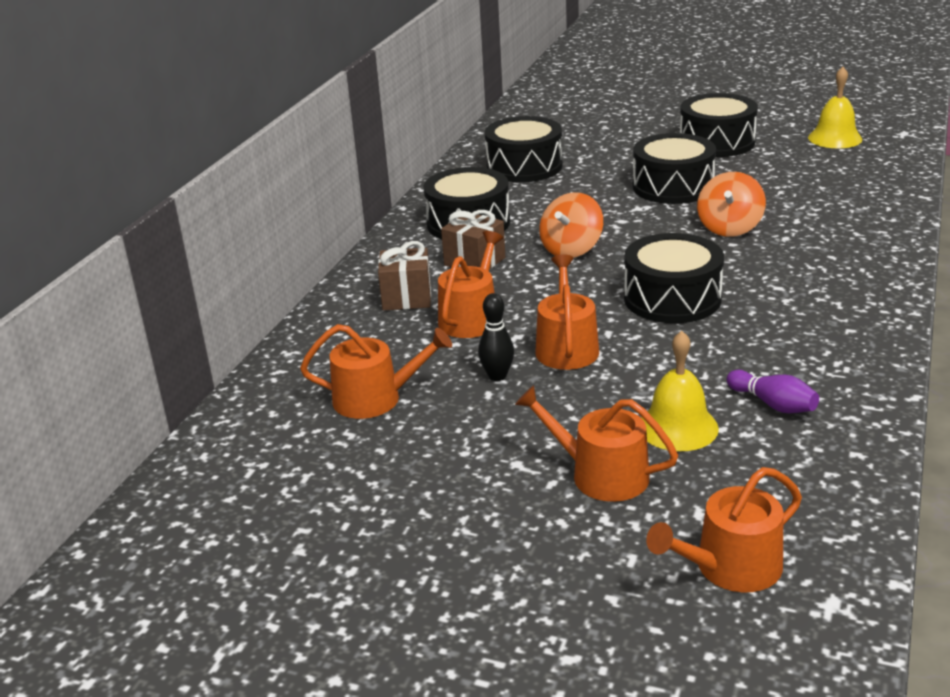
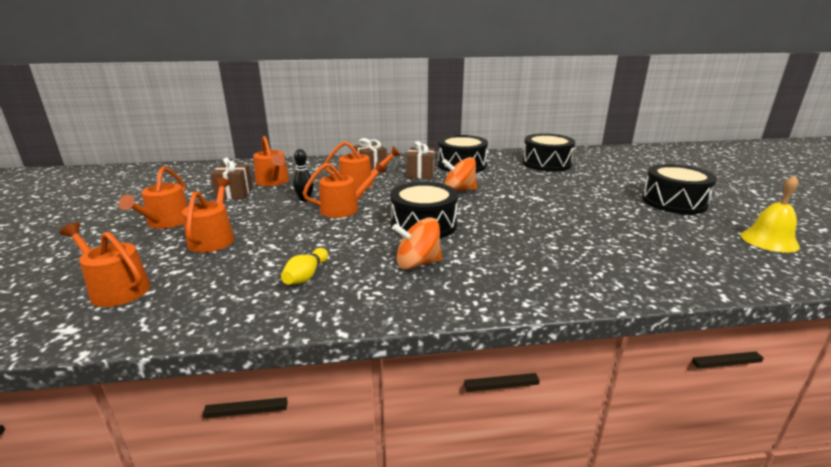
camera: 60 degrees right, 5 degrees down
black drum [633,133,716,204] -> none
yellow bell [641,331,719,451] -> none
orange spinning top [697,172,766,237] -> orange spinning top moved to [392,217,442,270]
purple bowling pin [726,370,819,413] -> yellow bowling pin [281,248,328,285]
none -> orange watering can [119,166,188,229]
none -> brown gift [210,158,253,199]

